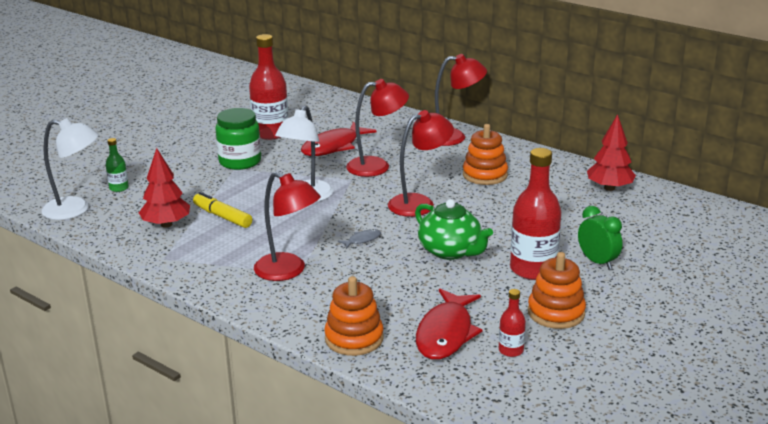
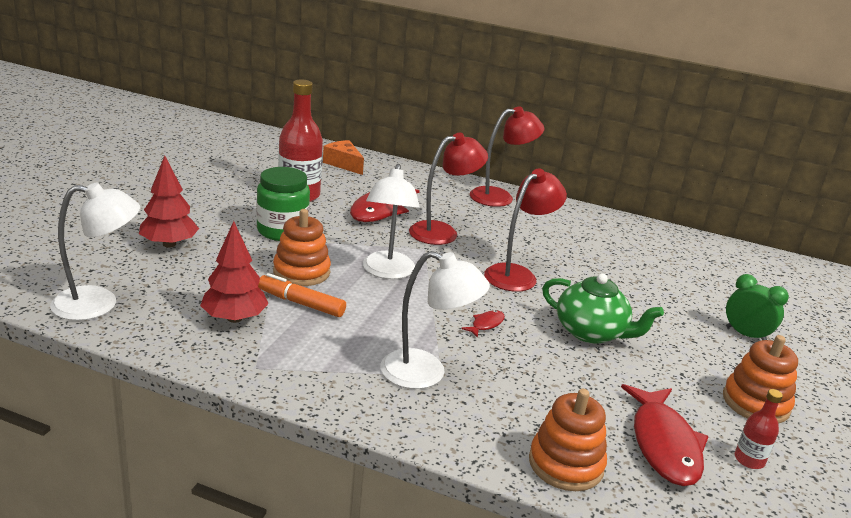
camera: 20 degrees left, 0 degrees up
green bottle [106,138,129,192] -> none
yellow marker [193,192,252,228] -> orange marker [258,273,346,317]
red lamp [254,172,321,281] -> white lamp [380,251,490,389]
grey fish [338,229,381,249] -> red fish [461,310,505,338]
orange stacking toy [463,124,508,185] -> orange stacking toy moved to [273,209,331,286]
red bottle [510,148,561,280] -> none
red tree [587,114,636,191] -> red tree moved to [139,156,199,248]
none -> orange cheese [323,140,364,175]

